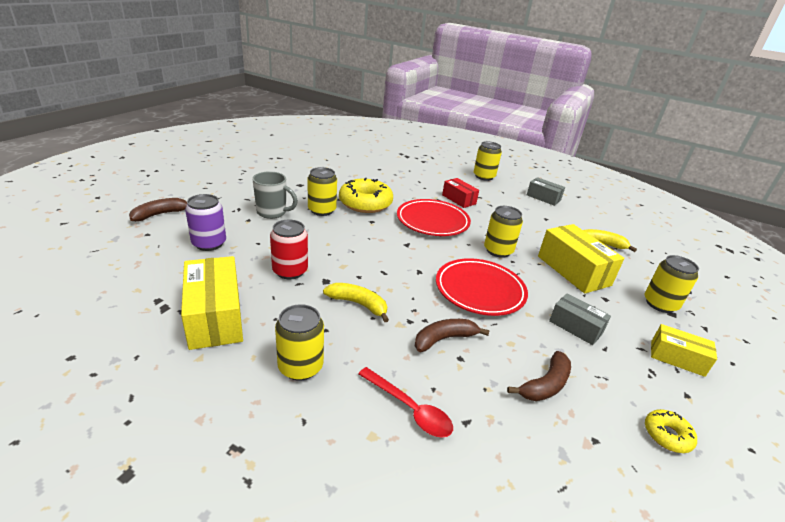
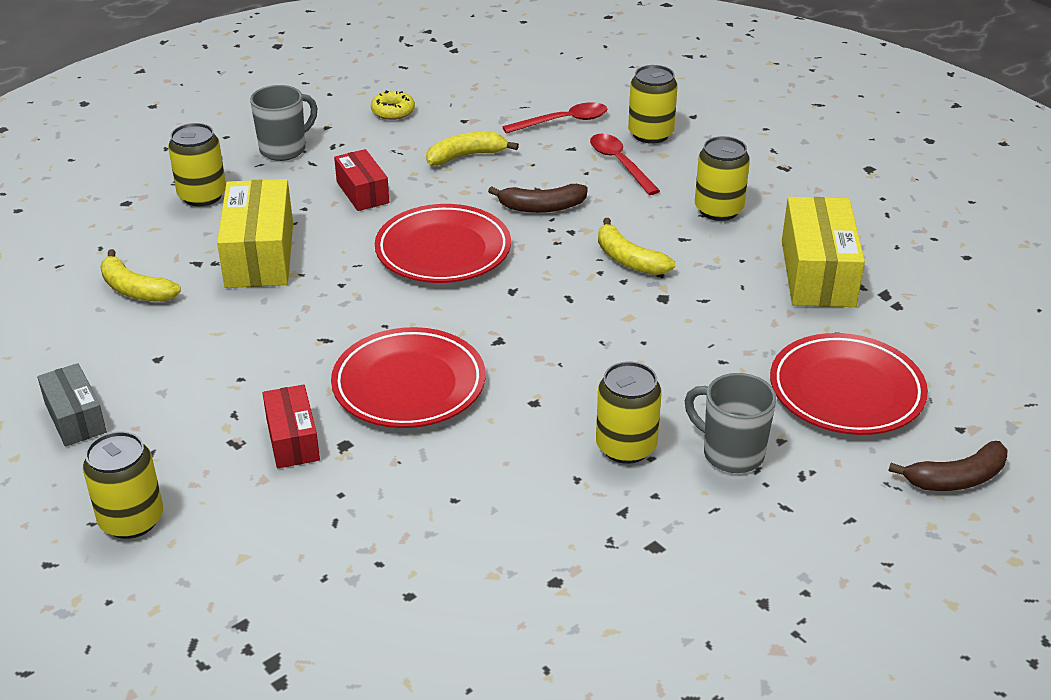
camera: 155 degrees left, 5 degrees up
purple can [185,194,226,251] -> red plate [770,333,928,435]
red can [270,220,308,280] -> none
yellow donut [339,178,393,213] -> none
yellow can [484,206,523,258] -> yellow can moved to [628,65,678,144]
brown banana [507,351,571,401] -> yellow banana [426,132,519,165]
grey box [549,293,611,345] -> red box [334,149,390,211]
yellow box [651,324,717,377] -> grey mug [250,85,317,161]
none -> red spoon [502,102,607,134]

